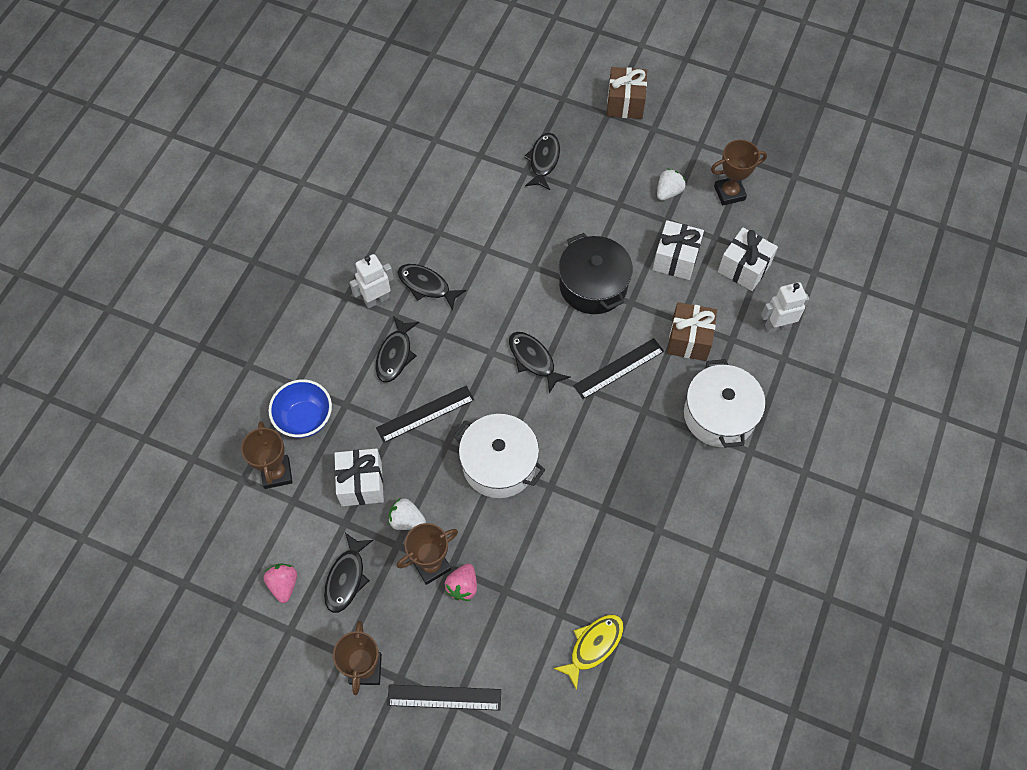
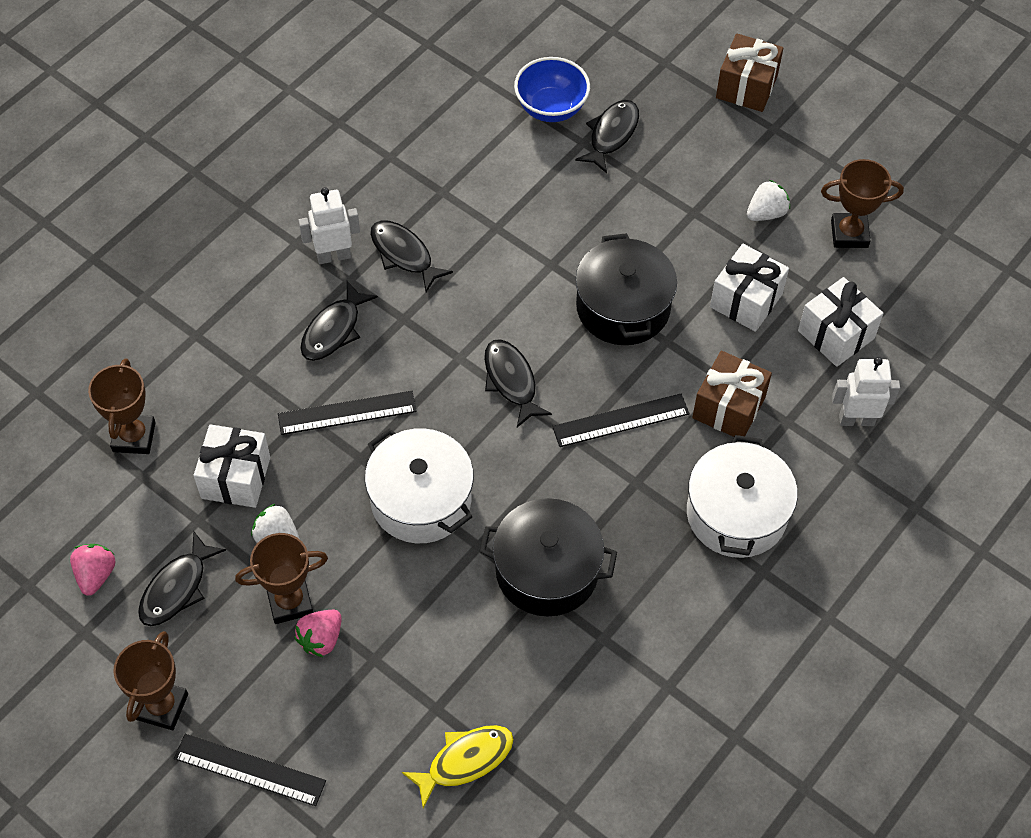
camera: 15 degrees right, 5 degrees down
blue bowl [268,379,332,438] -> blue bowl moved to [514,57,590,122]
none -> black pot [479,498,617,616]

